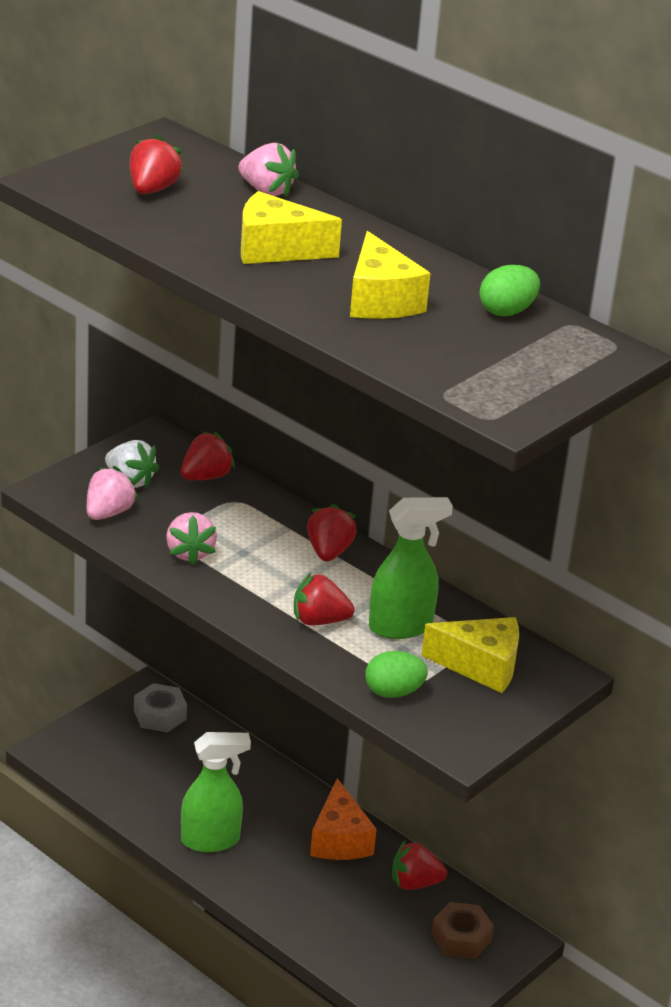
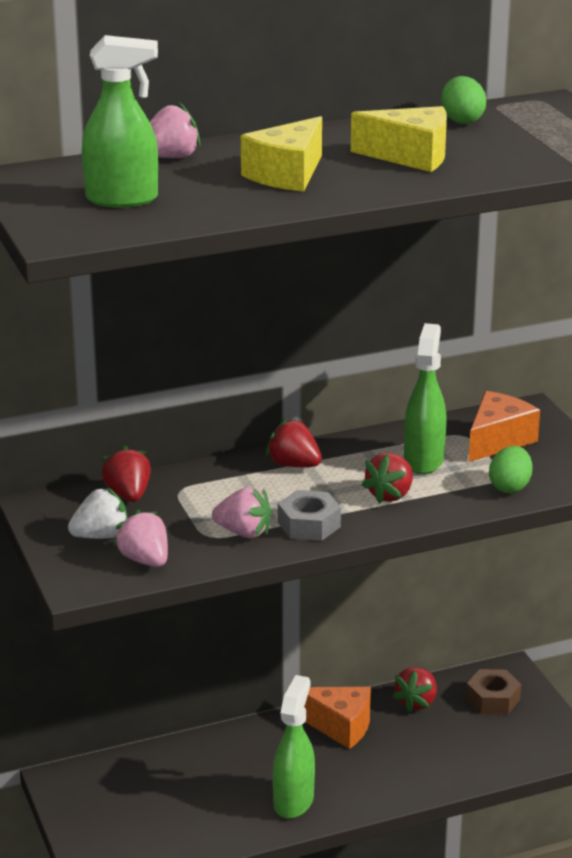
camera: 60 degrees left, 5 degrees down
red strawberry [130,134,184,194] -> green spray bottle [82,35,158,207]
grey nut [134,683,187,732] -> grey nut moved to [278,490,341,541]
yellow cheese [421,617,519,693] -> orange cheese [469,391,540,462]

